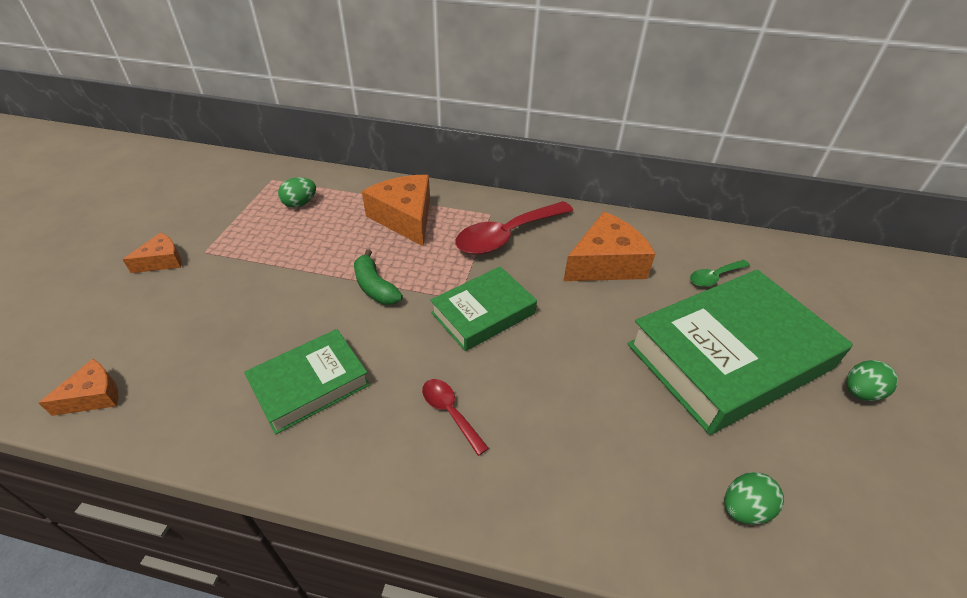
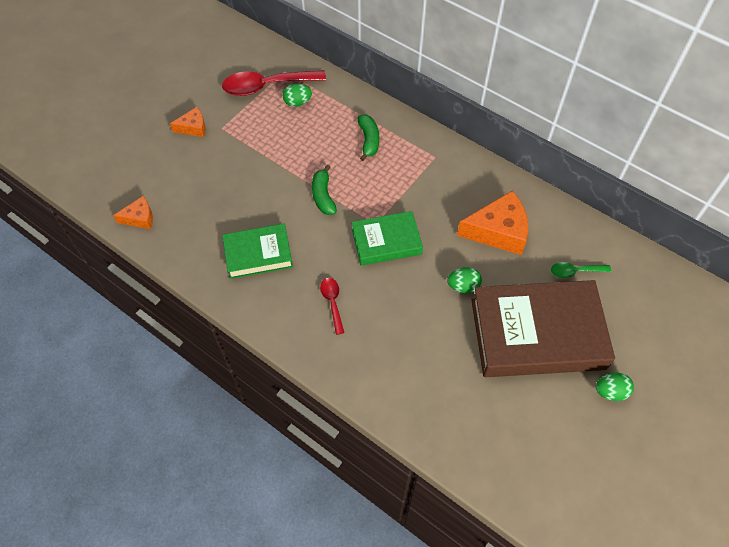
camera: 25 degrees right, 15 degrees up
orange cheese [362,175,430,246] -> green banana [358,114,379,161]
red spoon [455,201,573,255] -> red spoon moved to [222,70,326,96]
green book [627,270,853,435] -> brown book [471,280,615,377]
green egg [724,472,784,525] -> green egg moved to [447,267,482,293]

